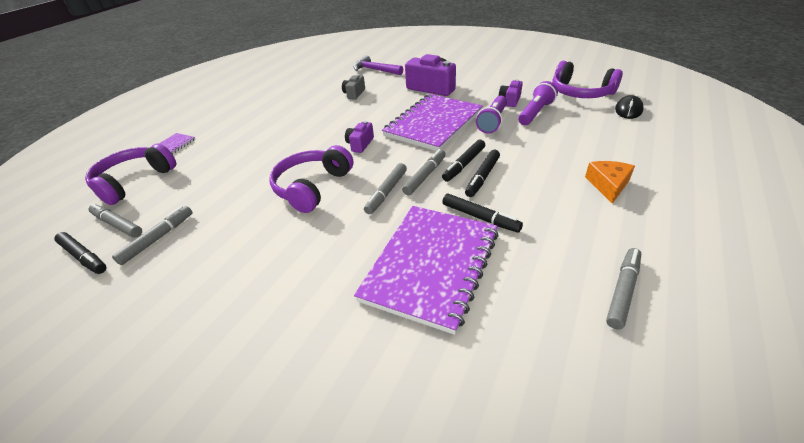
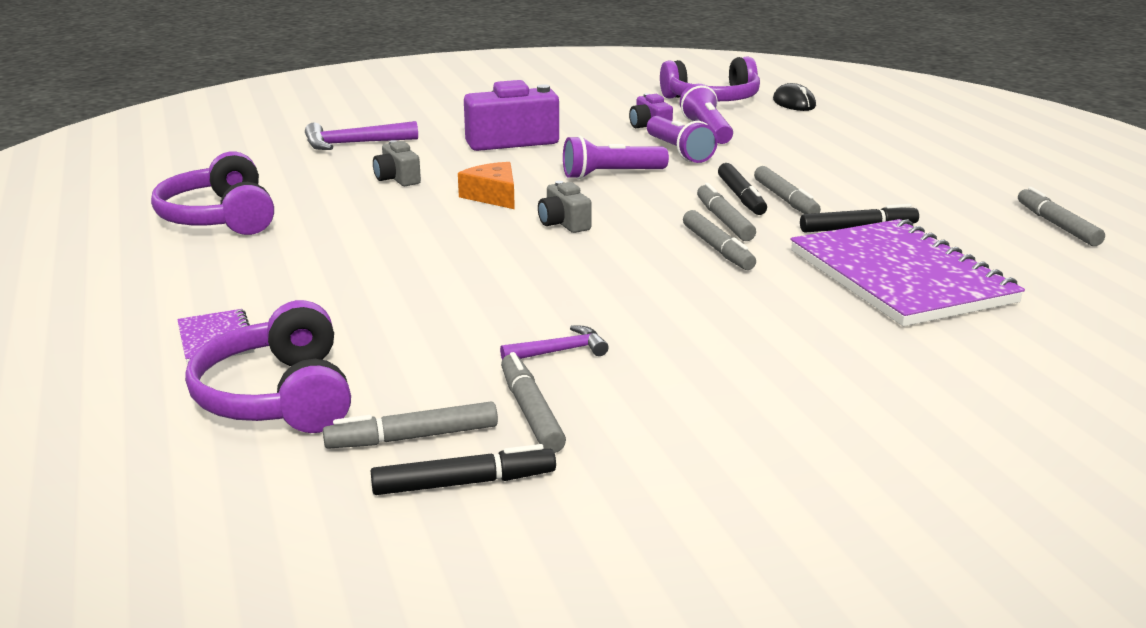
camera: 50 degrees left, 15 degrees down
purple headphones [270,145,353,213] -> purple headphones moved to [151,152,274,235]
purple camera [345,121,374,153] -> grey camera [538,181,592,233]
purple notebook [382,94,483,151] -> purple flashlight [563,136,669,179]
black marker [465,150,500,197] -> grey marker [754,166,821,214]
orange cheese [585,161,635,204] -> orange cheese moved to [458,162,515,209]
none -> purple hammer [500,325,609,360]

